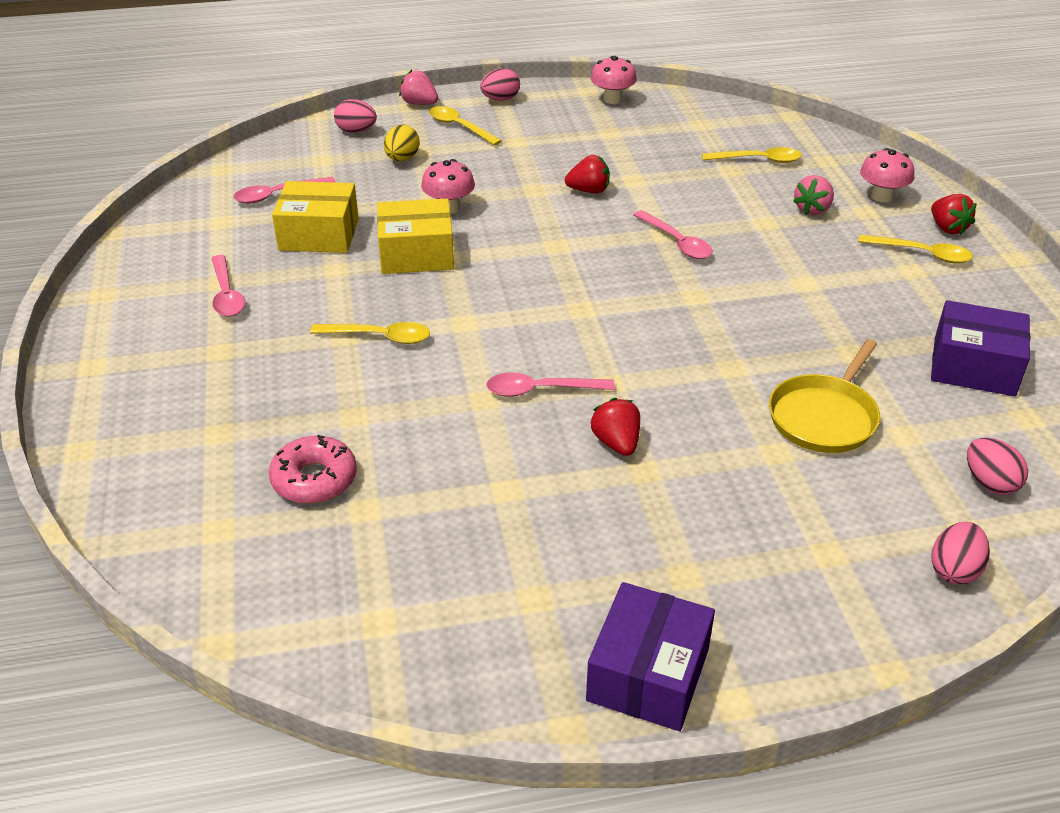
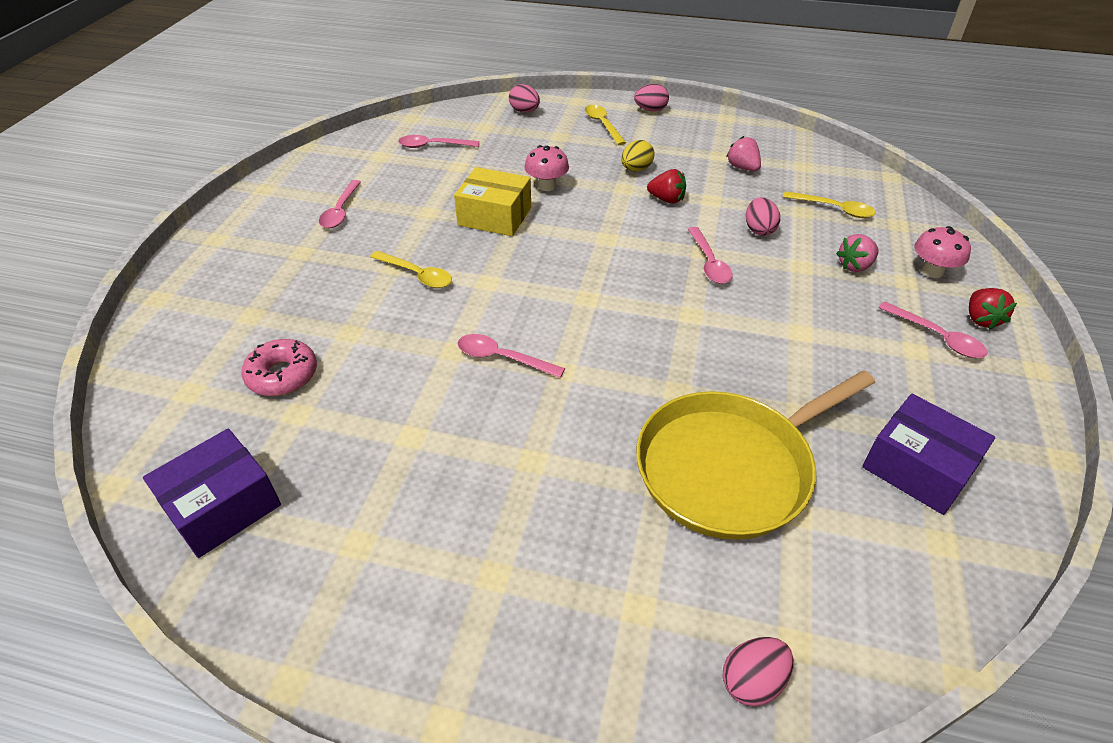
camera: 25 degrees right, 5 degrees up
yellow box [272,181,359,253] -> none
yellow egg [384,125,420,161] -> yellow egg moved to [621,140,655,171]
pink strawberry [399,70,438,105] -> pink strawberry moved to [726,136,761,171]
purple box [586,582,715,731] -> purple box moved to [143,429,281,558]
pink mushroom [591,56,637,104] -> none
red strawberry [591,398,640,456] -> none
yellow pan [769,339,880,453] -> yellow pan [636,370,875,540], size x1.61
yellow spoon [858,234,973,263] -> pink spoon [878,302,988,358]
pink egg [967,438,1028,495] -> pink egg moved to [746,197,780,236]

